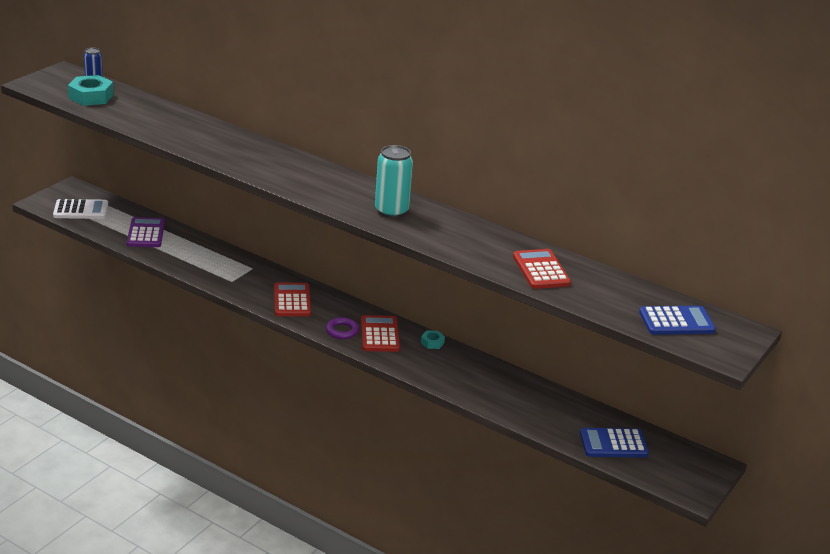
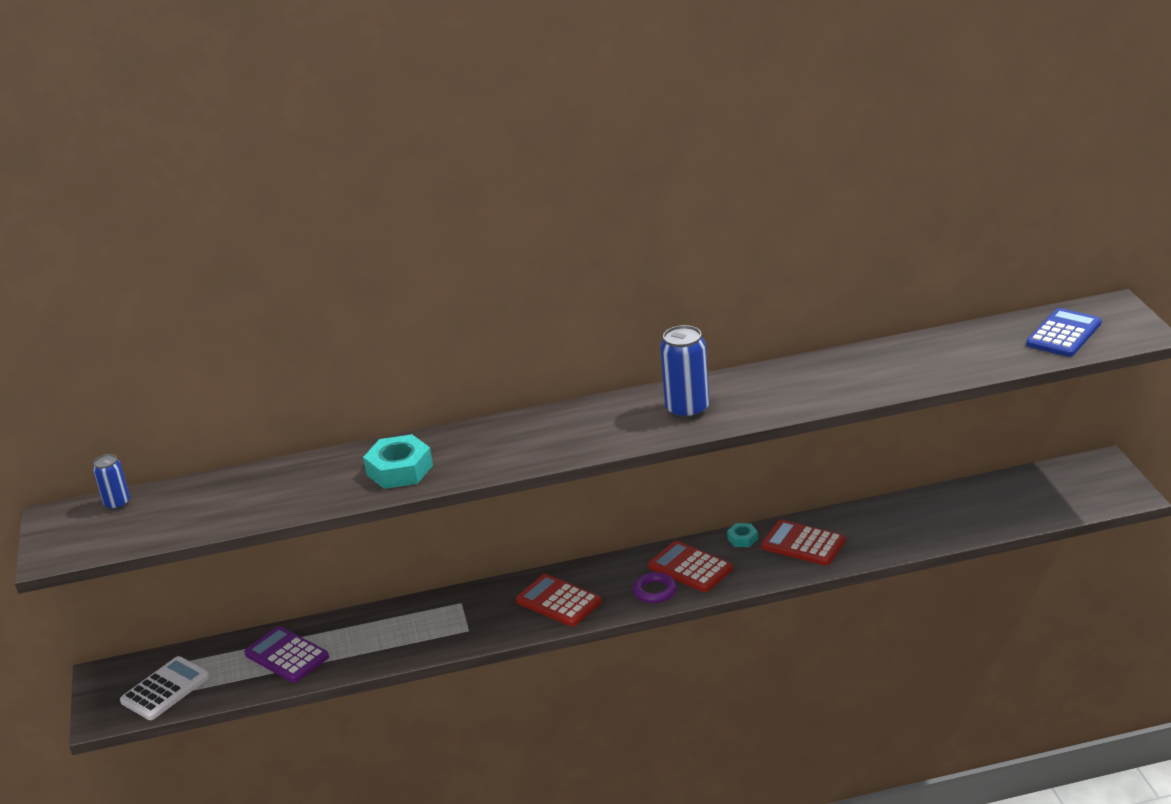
camera: 40 degrees left, 0 degrees up
turquoise nut [68,75,114,106] -> turquoise nut moved to [363,434,433,489]
turquoise can [375,145,413,218] -> blue can [660,325,710,419]
red calculator [513,249,571,289] -> red calculator moved to [761,520,845,565]
blue calculator [580,428,649,457] -> none

